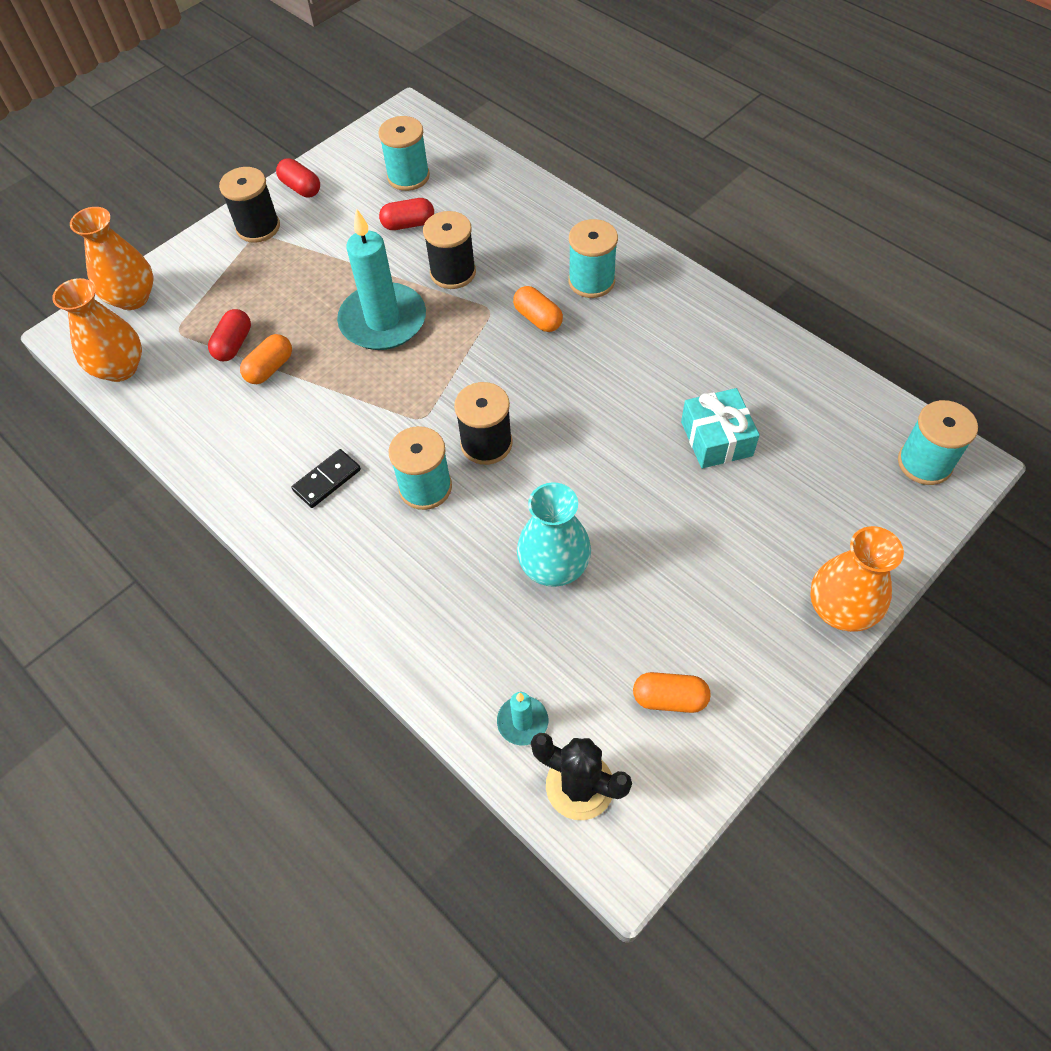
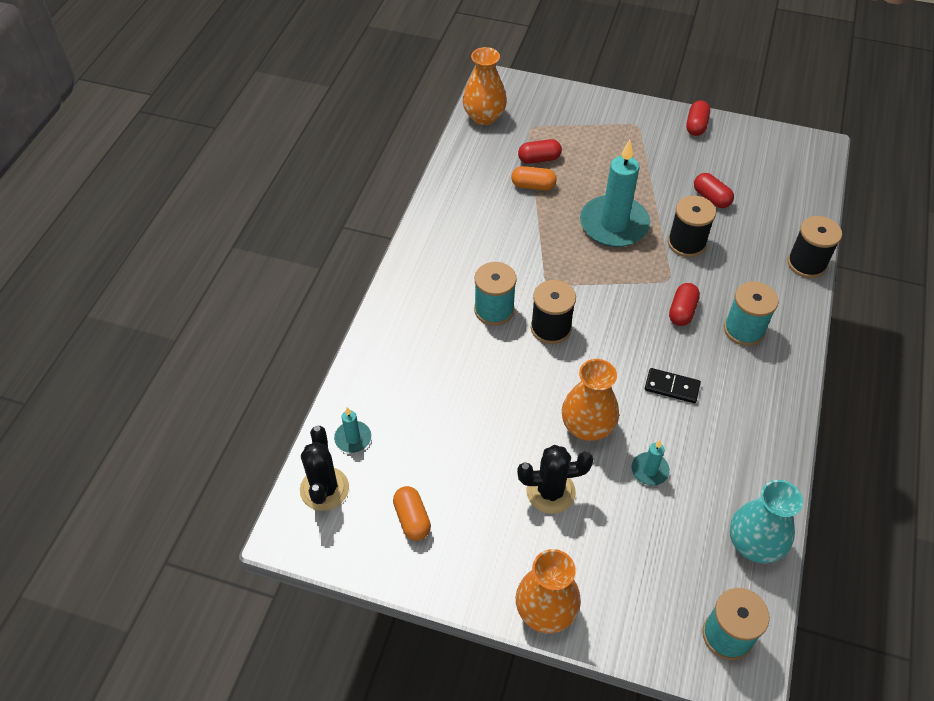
camera: 60 degrees right, 5 degrees down
orange vase [70,207,153,310] -> orange vase moved to [562,359,619,441]
black spool [219,167,280,243] -> black spool moved to [788,216,842,278]
black domino [291,449,361,508] -> black domino moved to [645,368,701,403]
turquoise spool [378,116,430,191] -> none
orange capsule [513,286,563,332] -> red capsule [669,283,700,326]
turquoise vase [517,482,591,587] -> turquoise vase moved to [730,480,803,563]
turquoise gift [681,388,760,468] -> turquoise candle [632,440,670,486]
none -> black cactus [517,445,593,514]

